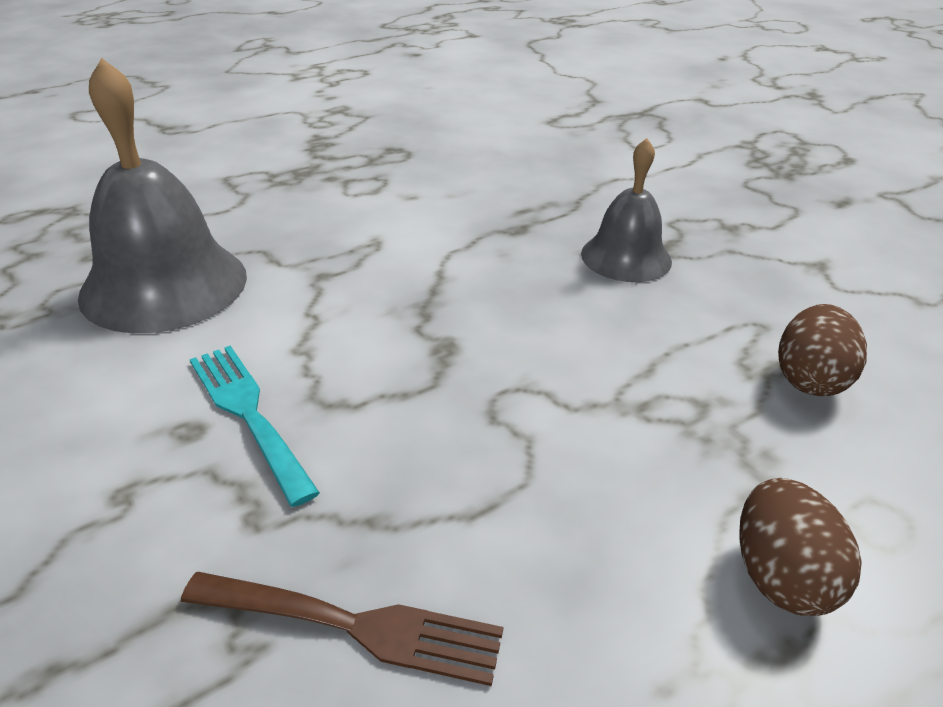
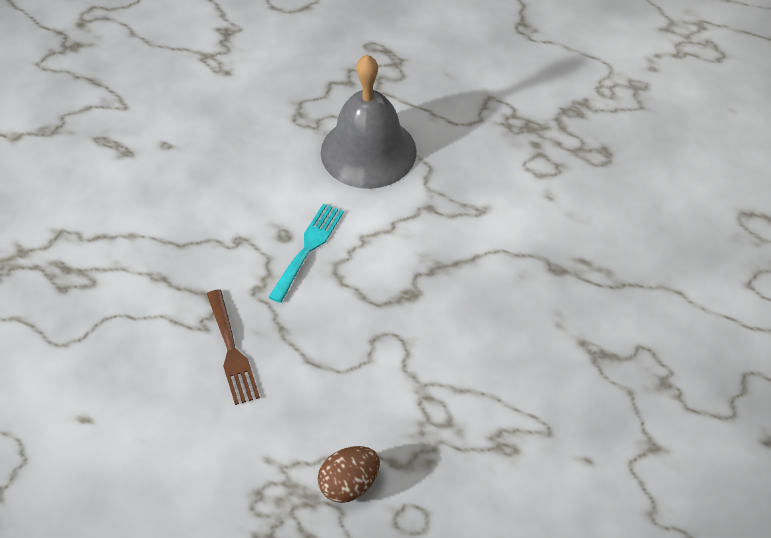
camera: 60 degrees right, 15 degrees up
grey bell [581,138,672,282] -> none
brown egg [778,304,867,396] -> none

